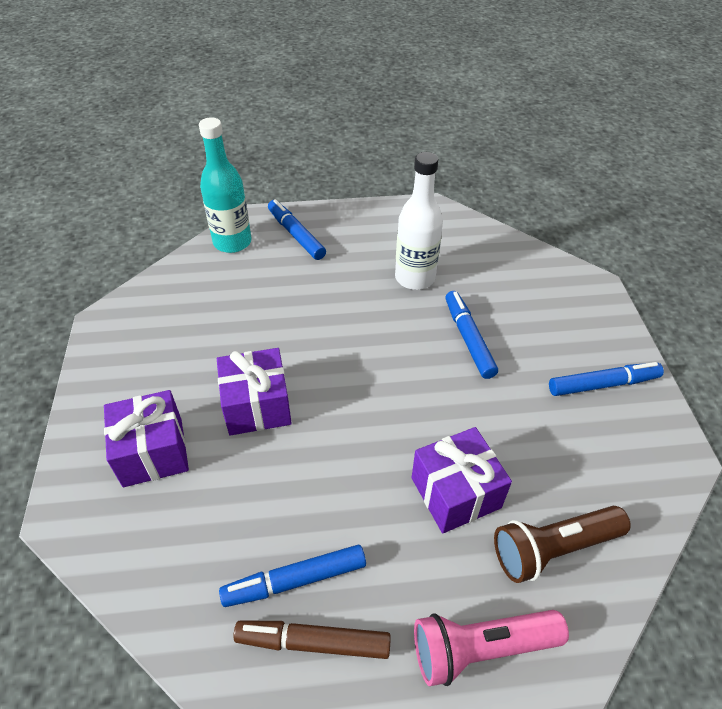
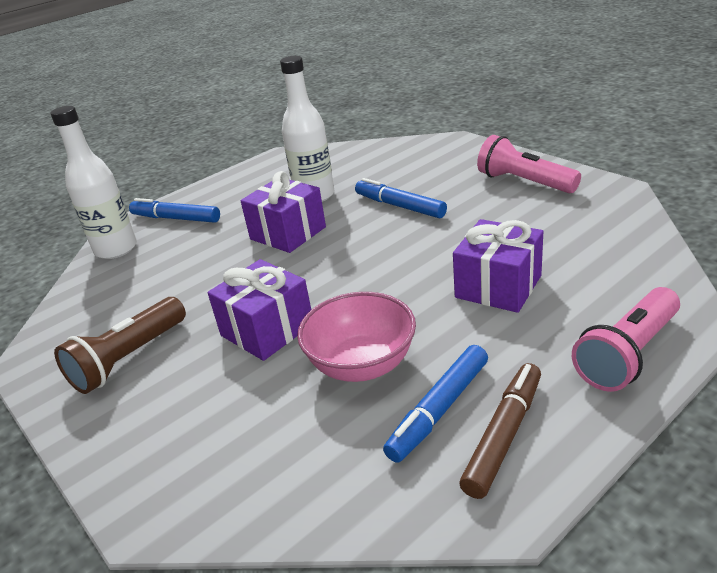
camera: 30 degrees left, 15 degrees down
purple gift [104,390,189,487] -> purple gift moved to [241,171,326,253]
turquoise bottle [199,117,252,253] -> white bottle [50,106,137,259]
brown marker [233,620,391,659] -> brown marker turned 150 degrees clockwise [459,363,541,499]
brown flashlight [494,506,631,583] -> brown flashlight moved to [54,297,186,394]
blue marker [549,362,664,396] -> pink flashlight [477,135,581,193]
none -> pink bowl [297,292,416,382]

